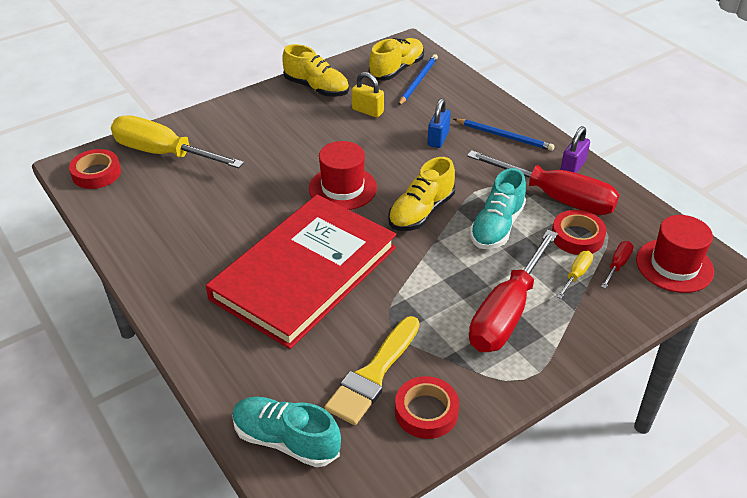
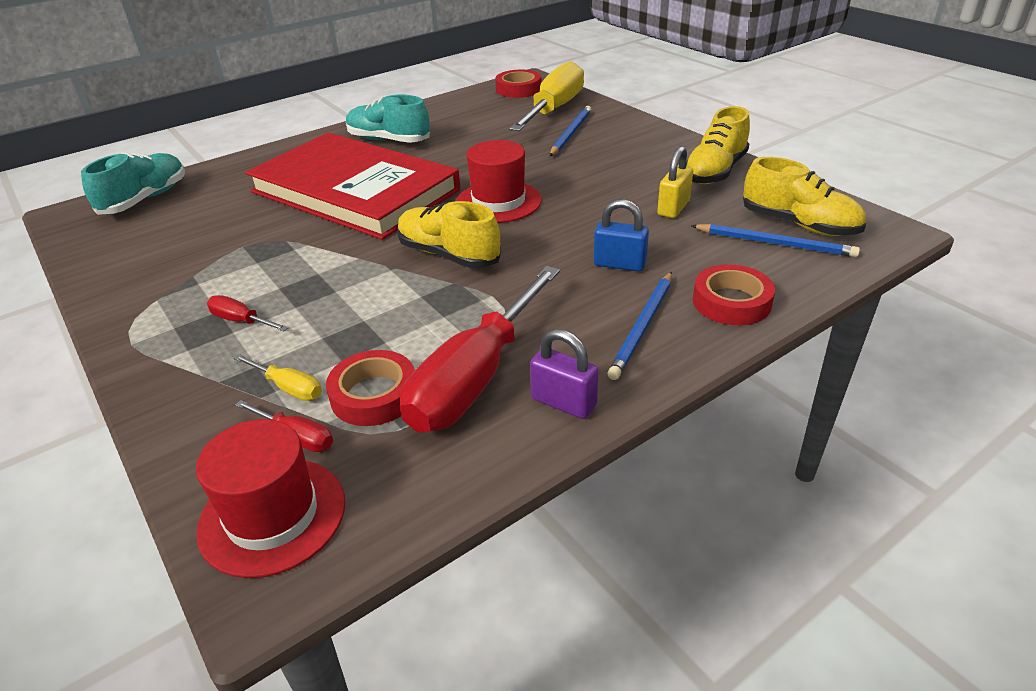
camera: 90 degrees right, 5 degrees down
yellow brush [325,316,420,425] -> none
red tape [395,376,459,439] -> red tape moved to [693,264,775,325]
red screwdriver [469,230,558,352] -> red screwdriver [207,295,289,331], size x0.42
turquoise shoe [470,168,526,249] -> turquoise shoe moved to [346,95,430,143]
none -> blue pencil [550,106,592,156]

